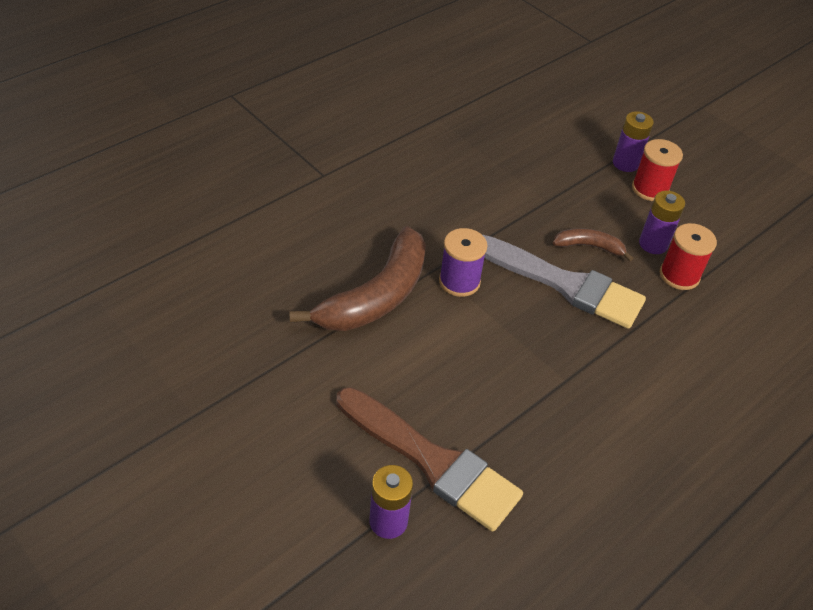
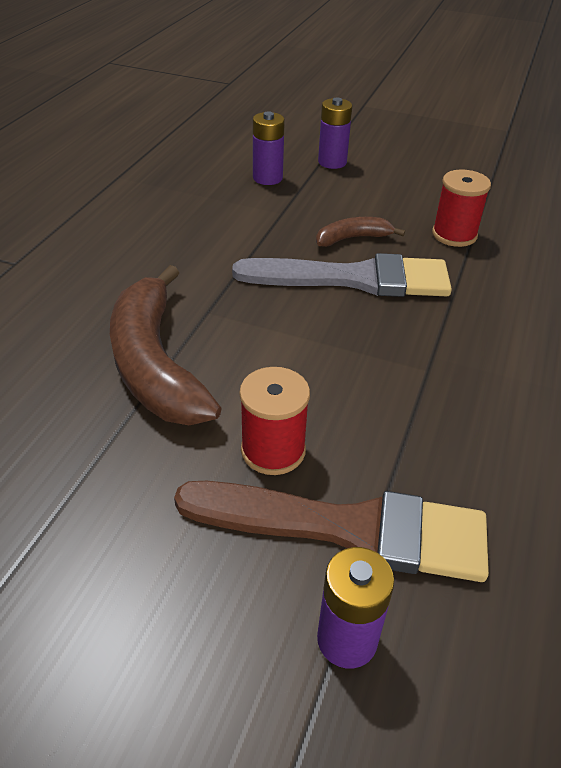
camera: 25 degrees left, 5 degrees down
brown banana [289,226,426,331] -> brown banana turned 150 degrees clockwise [110,265,222,425]
purple spool [439,228,487,297] -> none
red spool [632,139,683,201] -> red spool moved to [239,367,310,475]
purple battery [639,190,685,254] -> purple battery moved to [253,111,285,185]

